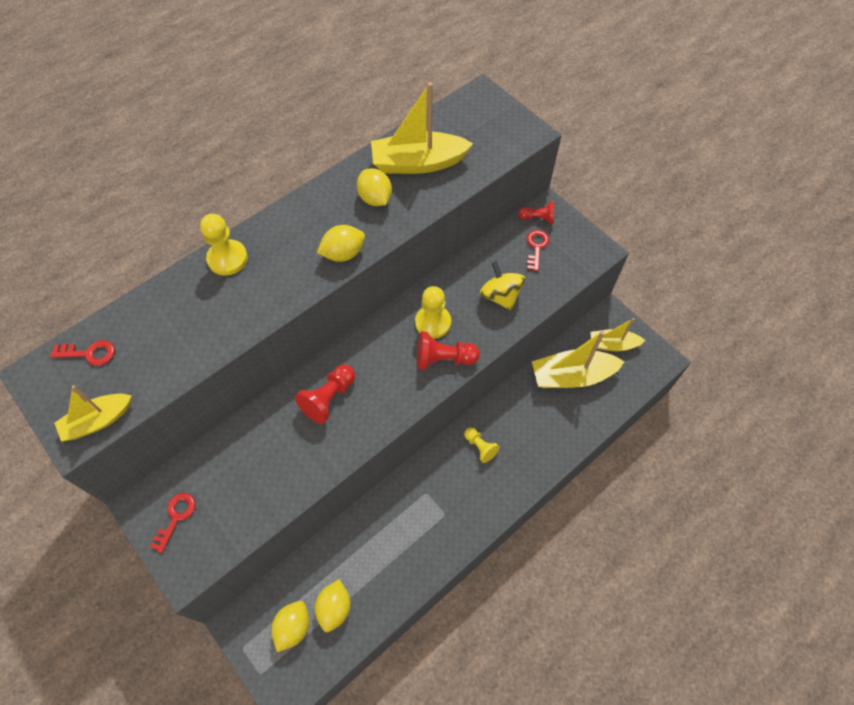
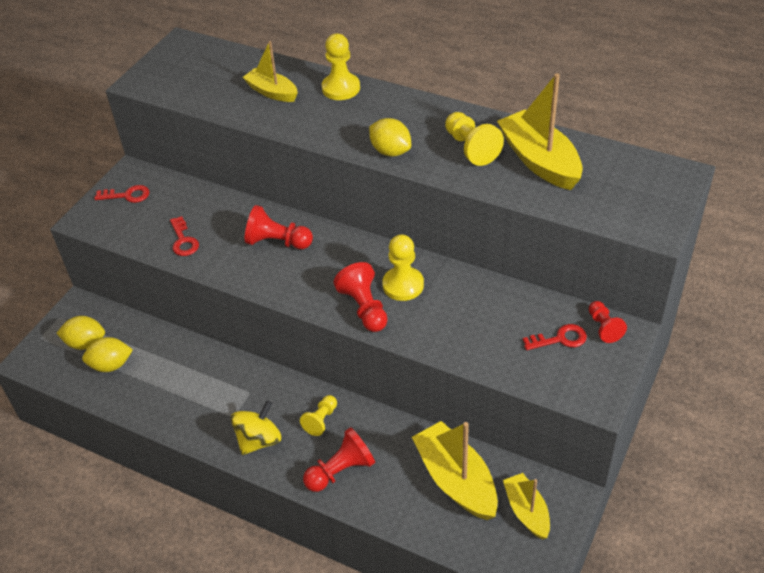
camera: 70 degrees right, 15 degrees down
red key [50,340,115,366] -> red key moved to [170,216,199,256]
yellow boat [54,385,132,442] -> yellow boat moved to [243,41,298,102]
yellow lemon [357,168,392,206] -> yellow pawn [445,112,504,166]
yellow spinning top [480,261,525,310] -> yellow spinning top moved to [231,401,282,455]
none -> red pawn [303,427,375,492]

